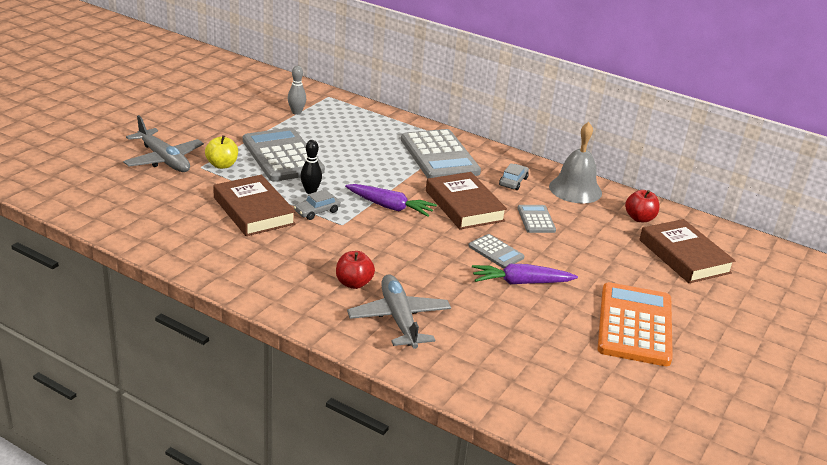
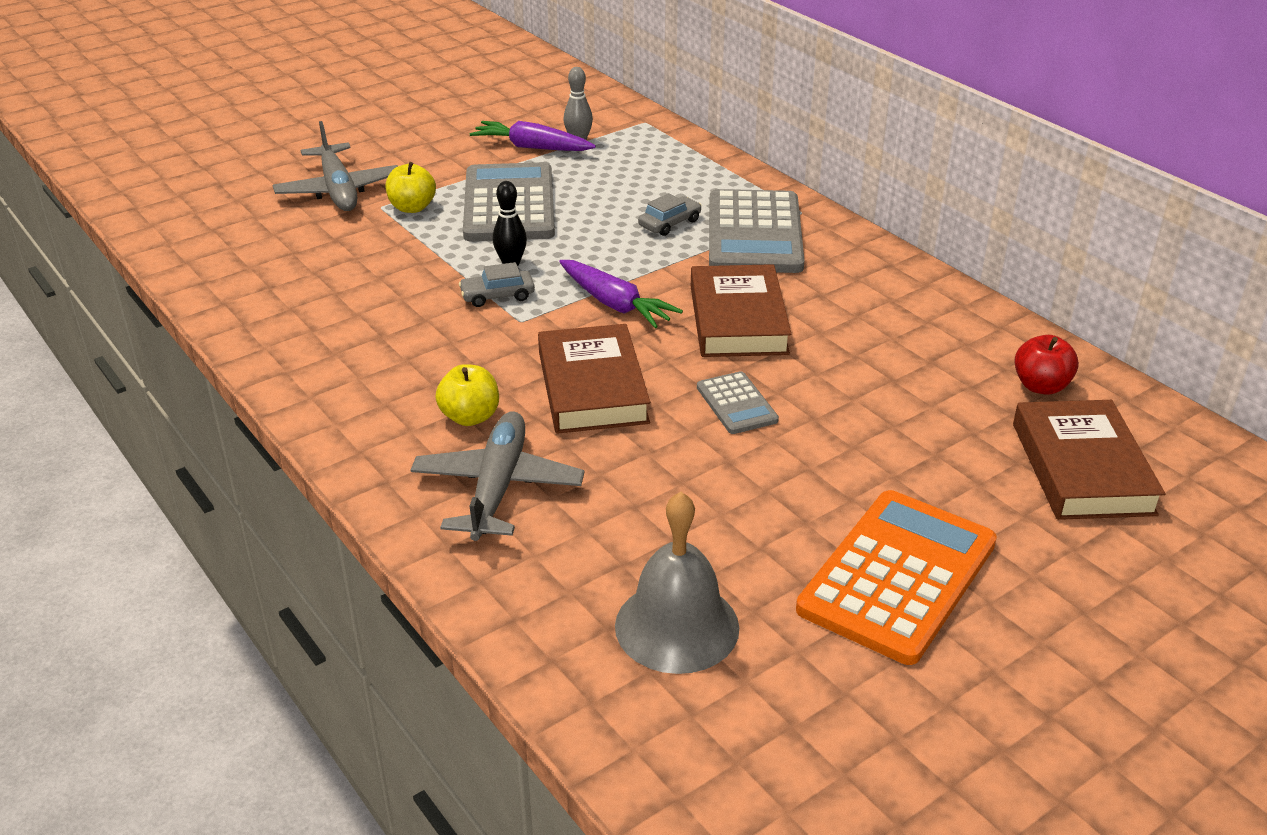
camera: 25 degrees right, 5 degrees up
brown book [213,175,296,236] -> brown book moved to [538,324,650,434]
red apple [336,251,375,289] -> yellow apple [435,364,499,426]
purple carrot [472,264,578,284] -> purple carrot moved to [470,121,596,151]
grey car [499,163,529,190] -> grey car moved to [638,193,702,236]
grey calculator [518,205,556,233] -> none
grey bell [549,122,602,203] -> grey bell moved to [615,492,739,674]

